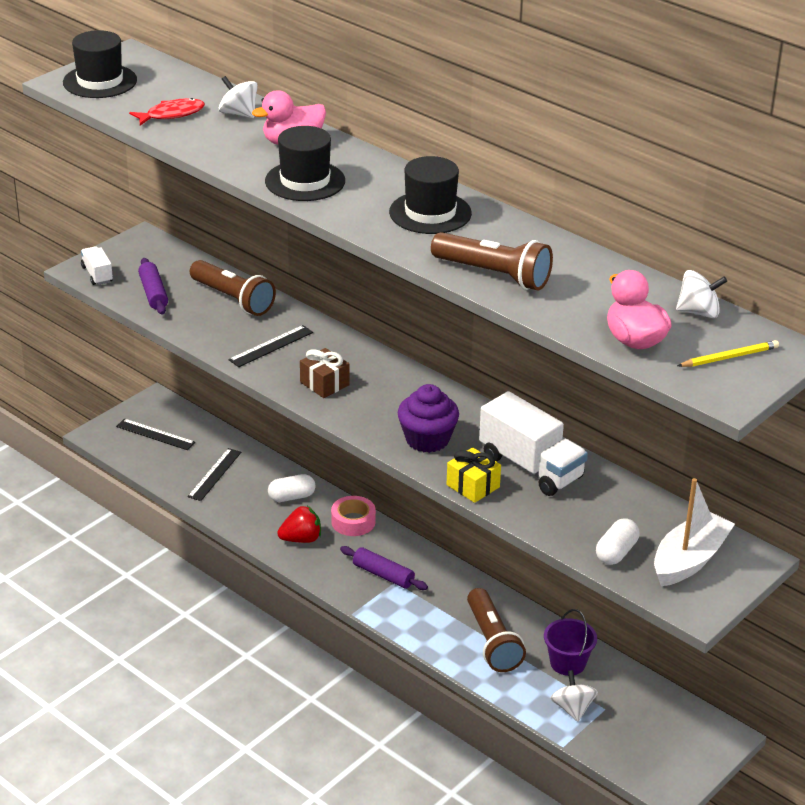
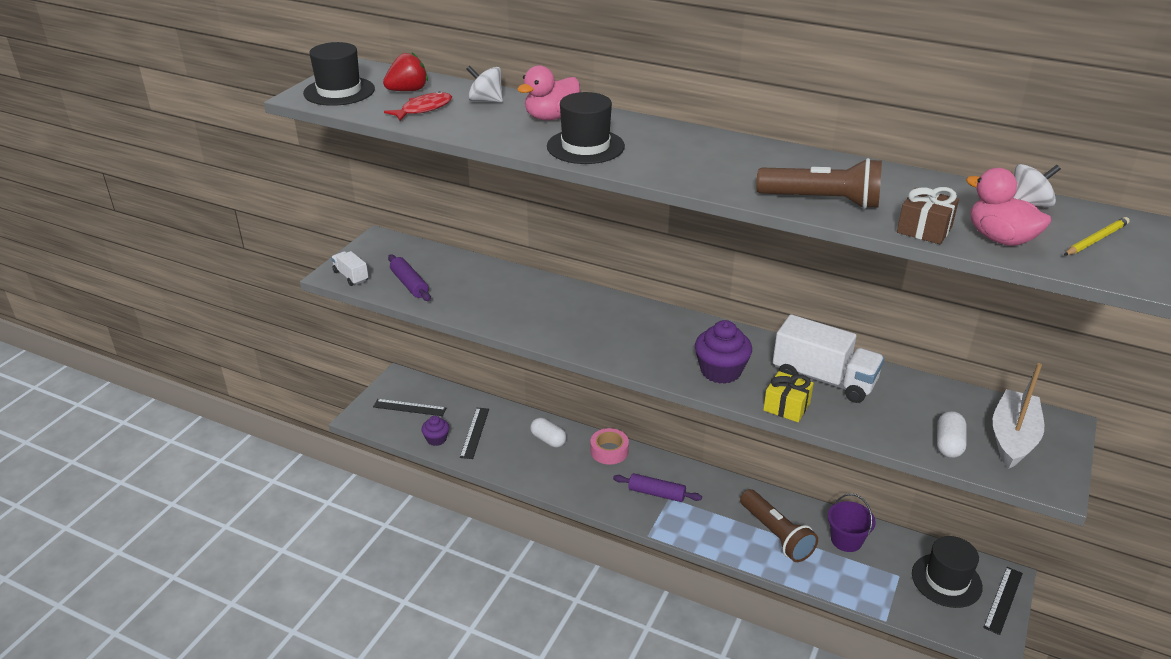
camera: 15 degrees left, 0 degrees up
brown flashlight [190,260,276,316] -> none
black ruler [228,325,313,367] -> black ruler moved to [983,567,1023,635]
white capsule [268,474,315,502] -> white capsule turned 75 degrees clockwise [530,418,566,448]
red strawberry [277,506,321,543] -> red strawberry moved to [383,52,428,91]
brown gift [300,348,350,398] -> brown gift moved to [897,187,959,244]
black hat [389,156,472,234] -> black hat moved to [912,536,983,608]
white spinning top [550,670,598,722] -> none
none -> purple cupcake [421,416,449,446]

